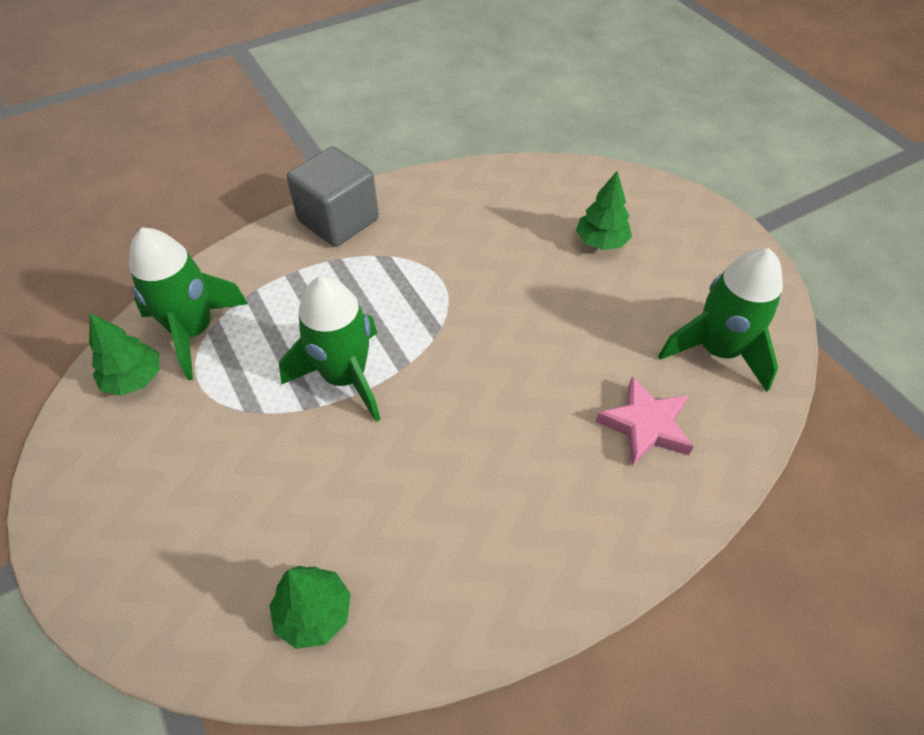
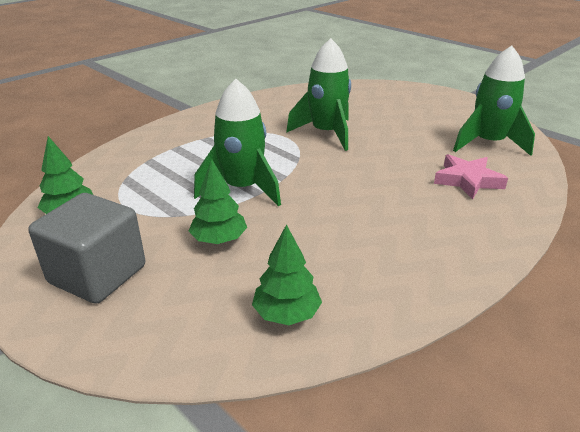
camera: 15 degrees left, 20 degrees down
green rocket [129,227,248,380] -> green rocket moved to [286,38,351,151]
grey cube [287,146,379,247] -> grey cube moved to [29,193,145,304]
green tree [576,171,632,250] -> green tree moved to [189,159,247,244]

